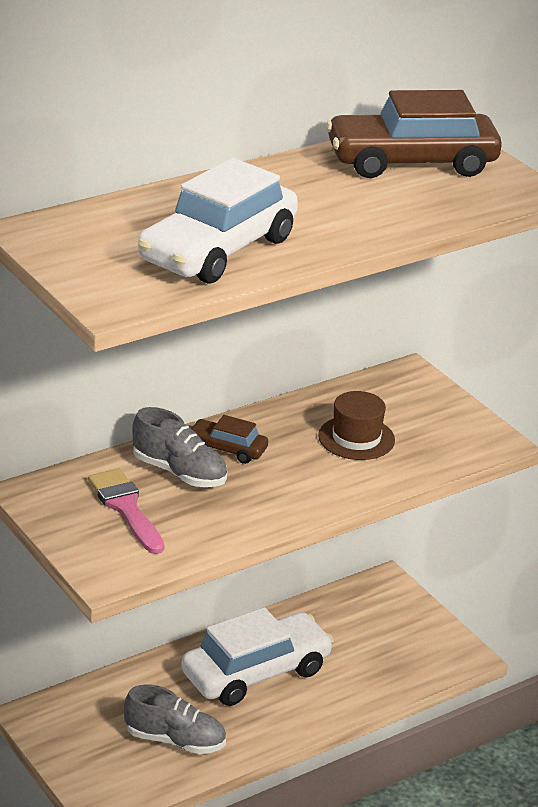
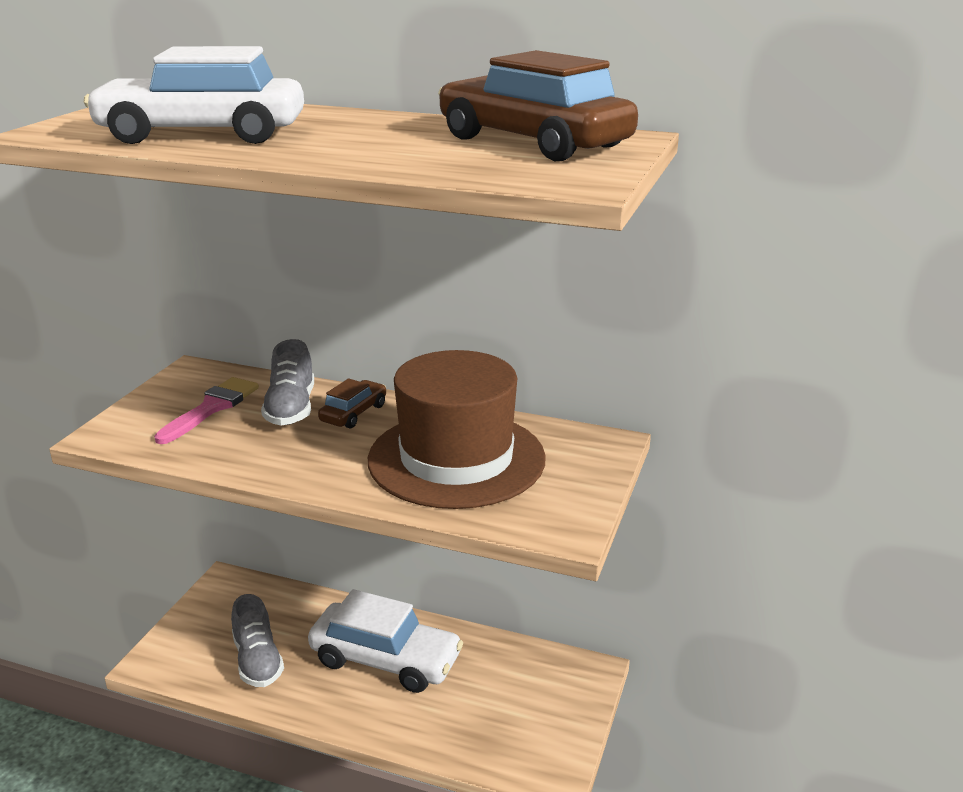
camera: 55 degrees right, 5 degrees down
brown car [191,415,268,464] -> brown car turned 45 degrees clockwise [318,378,386,428]
brown hat [318,391,395,460] -> brown hat [368,350,546,509], size x2.07

